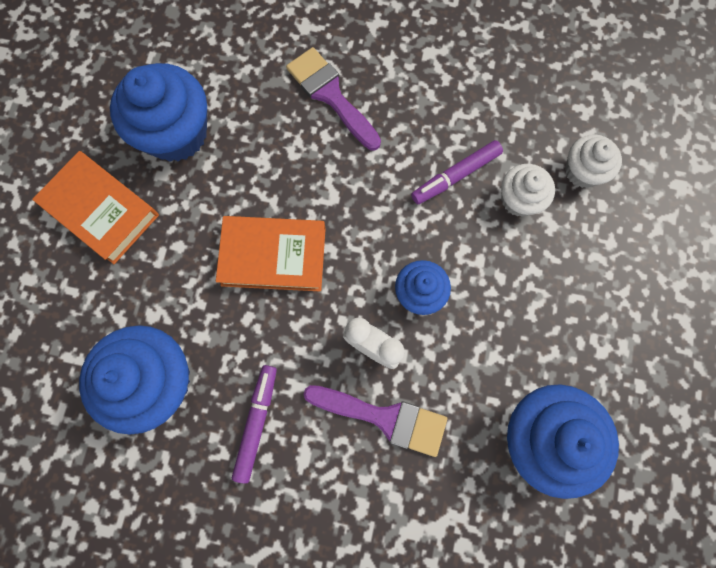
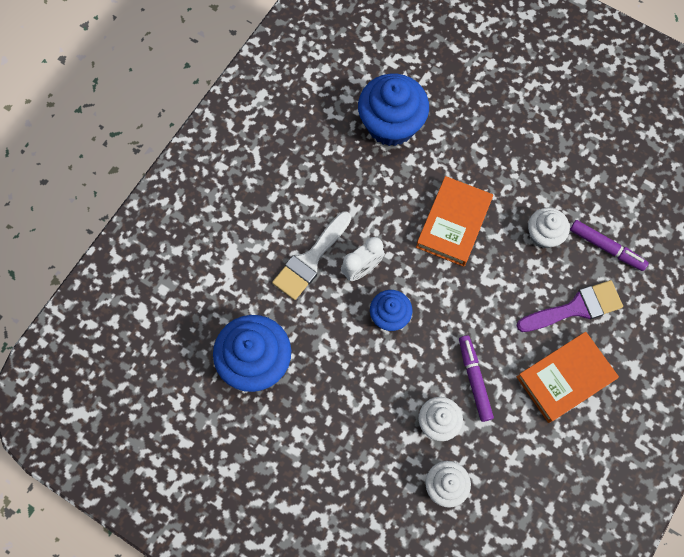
camera: 110 degrees right, 5 degrees down
orange book [32,151,159,264] -> orange book moved to [517,332,619,423]
blue cupcake [110,63,207,162] -> none
purple marker [232,365,277,484] -> purple marker moved to [570,220,649,271]
purple brush [303,385,447,457] -> white brush [272,211,351,300]
none -> white cupcake [528,208,570,248]

